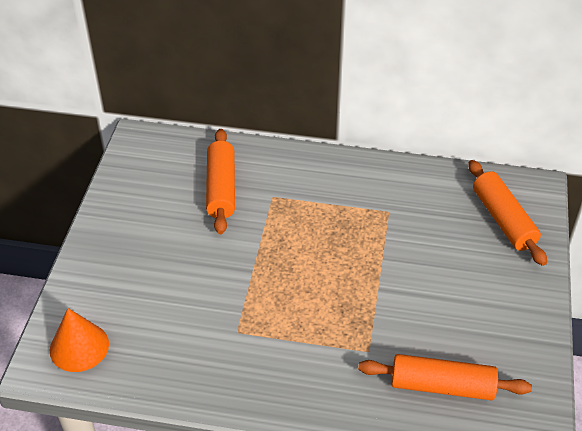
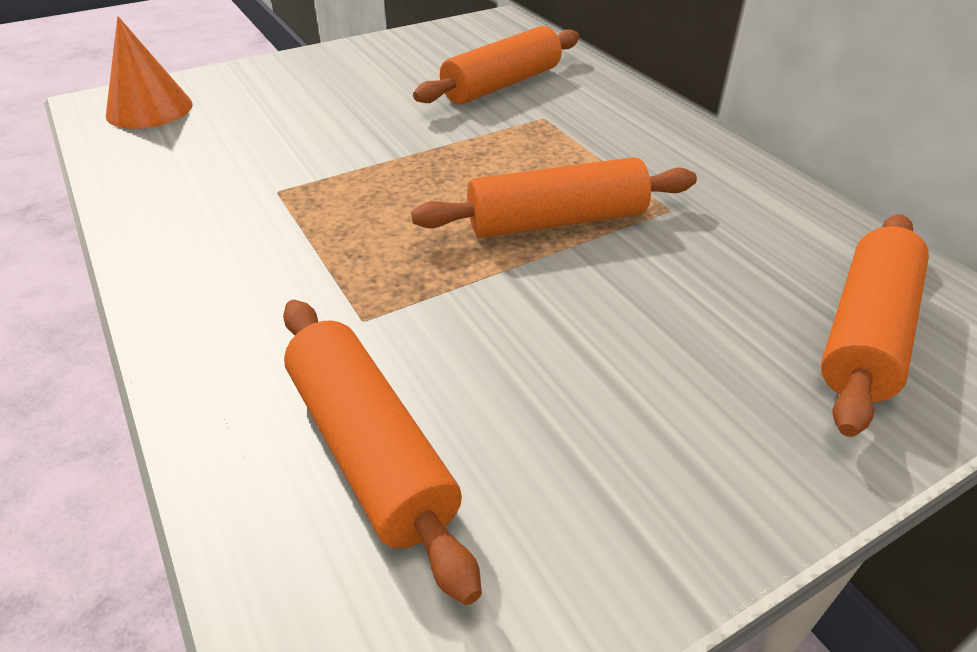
camera: 50 degrees right, 5 degrees down
none -> orange rolling pin [411,157,697,238]

